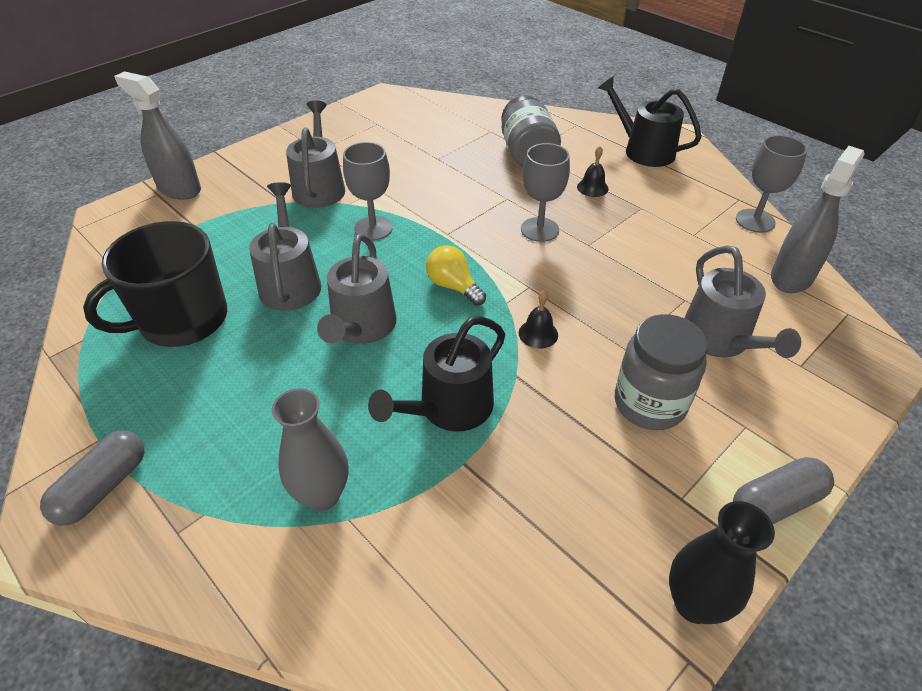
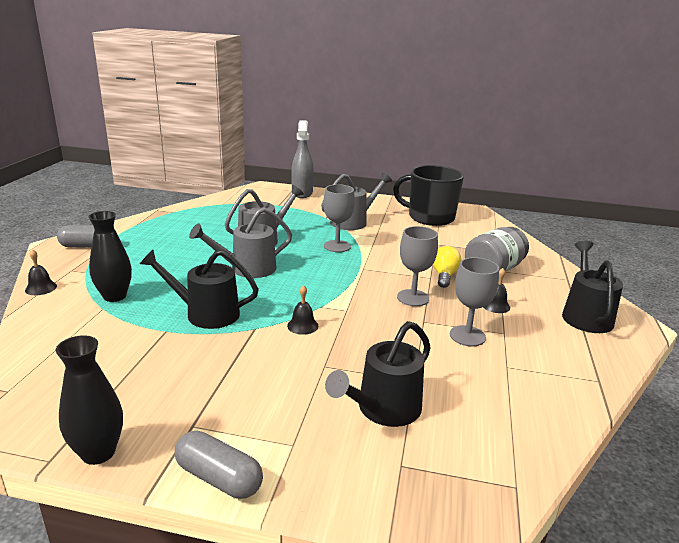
camera: 55 degrees right, 20 degrees down
black mug [83,221,227,347] -> black mug moved to [393,165,464,226]
grey vase [272,388,348,511] -> black vase [88,211,132,302]
yellow light bulb [426,245,486,306] -> yellow light bulb moved to [433,246,461,288]
grey jar [615,314,708,430] -> none
grey watering can [684,245,801,358] -> black watering can [325,321,431,427]
grey goblet [736,135,808,233] -> grey goblet moved to [450,257,499,346]
grey spray bottle [771,146,865,293] -> none
none -> black bell [25,249,57,295]

